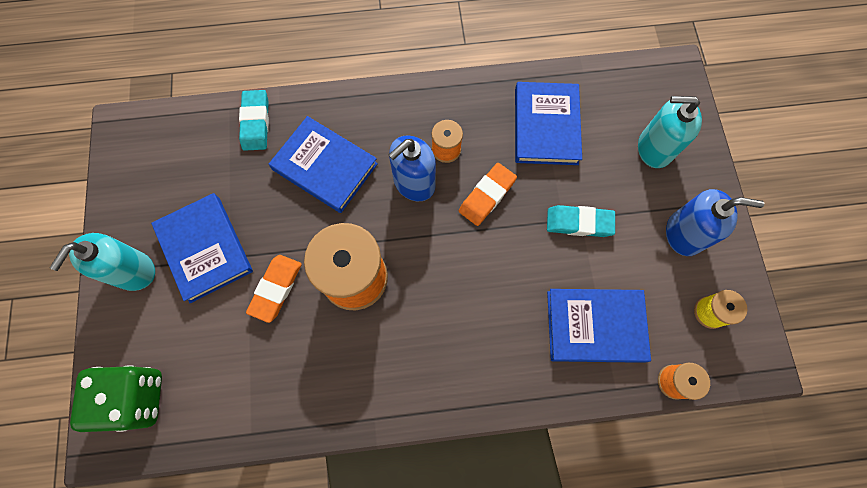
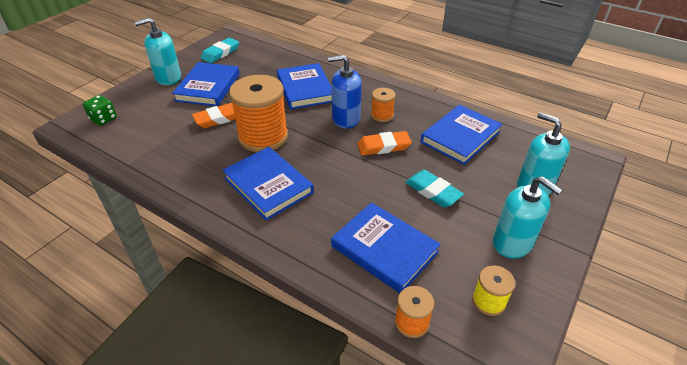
camera: 40 degrees right, 30 degrees down
green dice [70,365,162,432] -> green dice [83,95,117,126], size x0.56
turquoise eraser [239,90,269,151] -> turquoise eraser moved to [201,38,239,63]
blue soap dispenser [666,189,764,256] -> turquoise soap dispenser [493,176,562,259]
none -> blue book [222,147,314,221]

